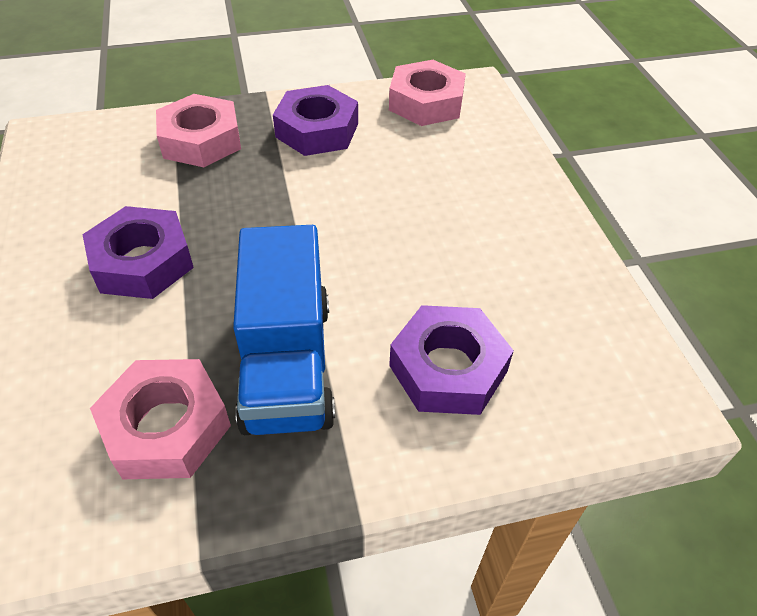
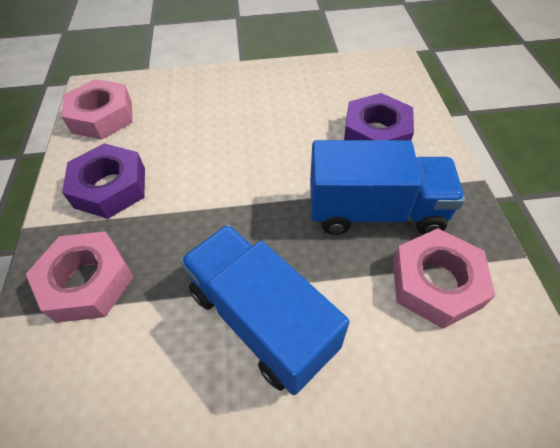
camera: 80 degrees left, 5 degrees up
purple nut [82,206,194,299] -> blue truck [180,225,349,395]

